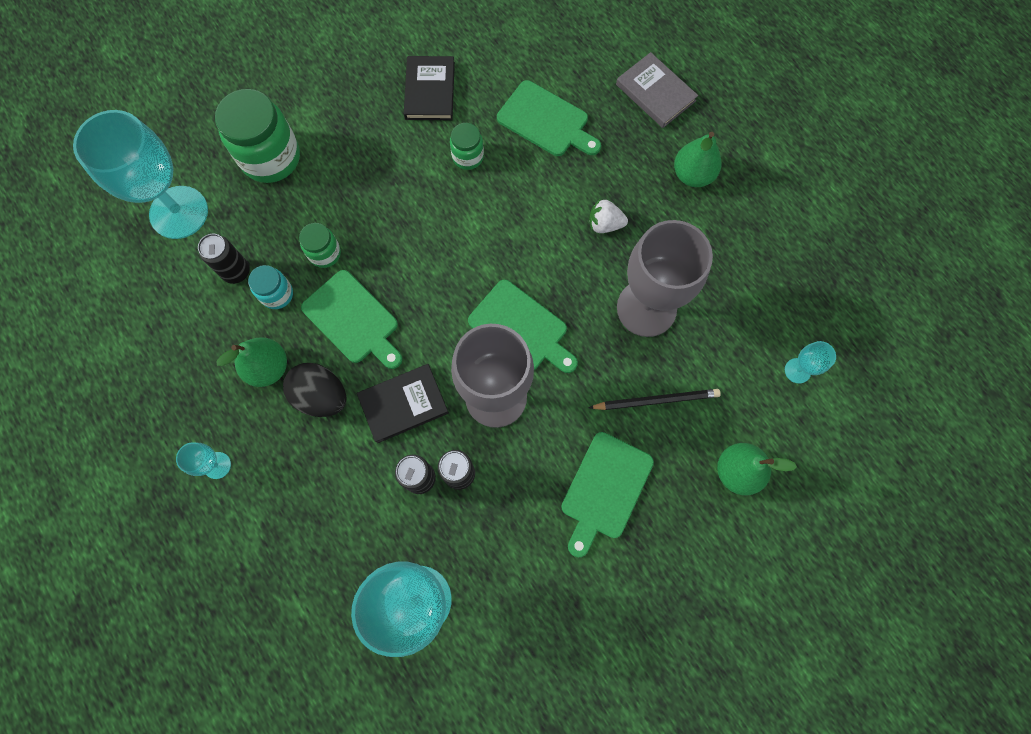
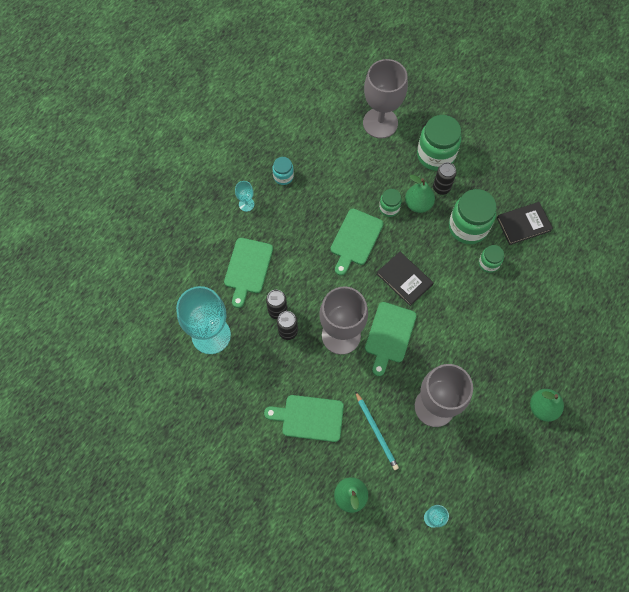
camera: 70 degrees right, 5 degrees down
turquoise goblet [73,110,208,239] -> grey goblet [363,59,408,138]
black can [198,234,250,284] -> black can moved to [433,162,456,195]
green pear [216,337,287,387] -> green pear moved to [405,175,435,213]
turquoise jar [248,265,293,309] -> turquoise jar moved to [272,157,294,185]
black egg [283,363,347,417] -> none
black book [357,364,449,443] -> black book moved to [377,252,433,306]
green cutting board [497,80,601,156] -> green cutting board moved to [224,238,273,308]
black pencil [588,389,721,410] -> turquoise pencil [355,391,399,470]
white strawberry [589,199,628,233] -> none
grey book [616,52,698,128] -> none
none -> green jar [449,189,497,244]

